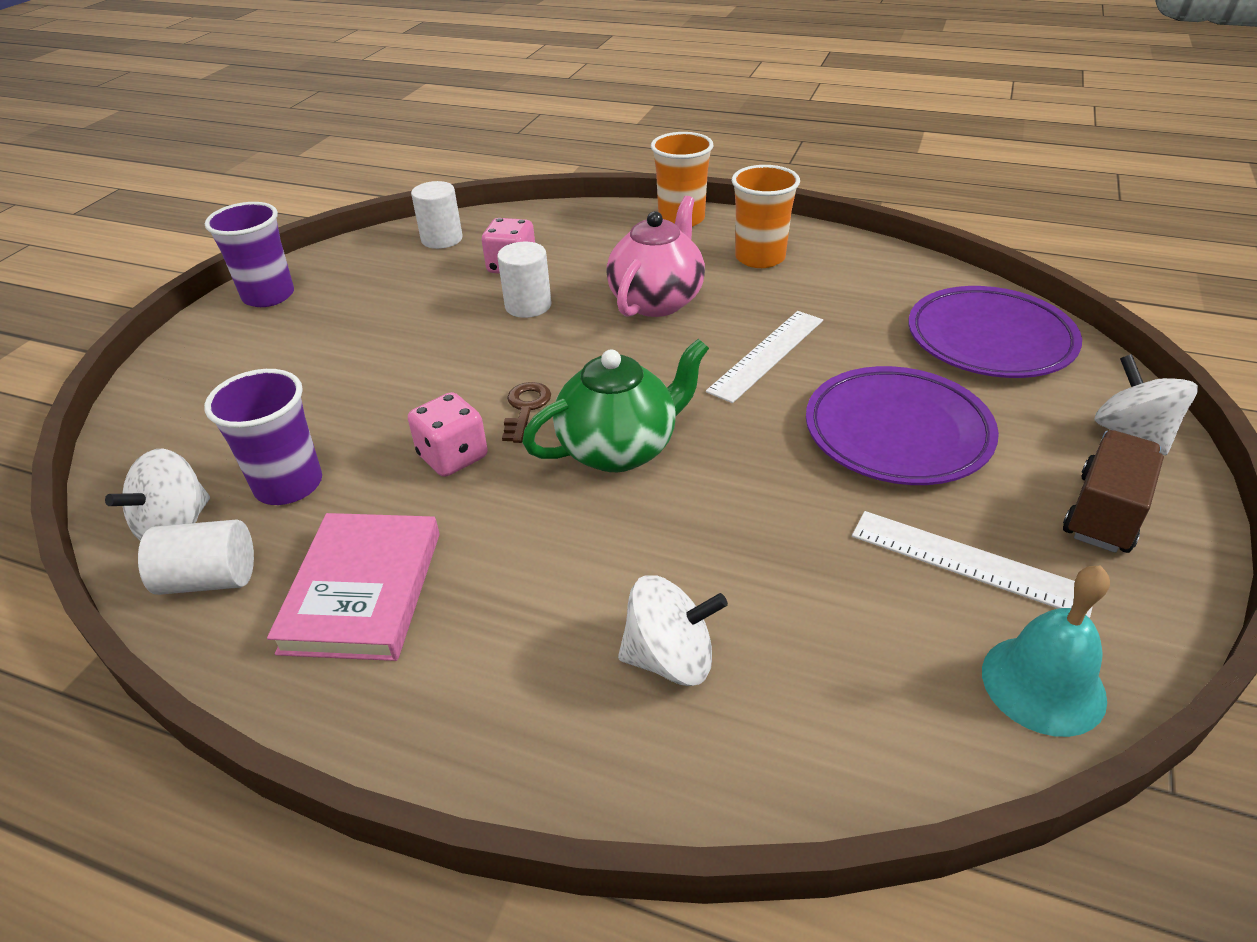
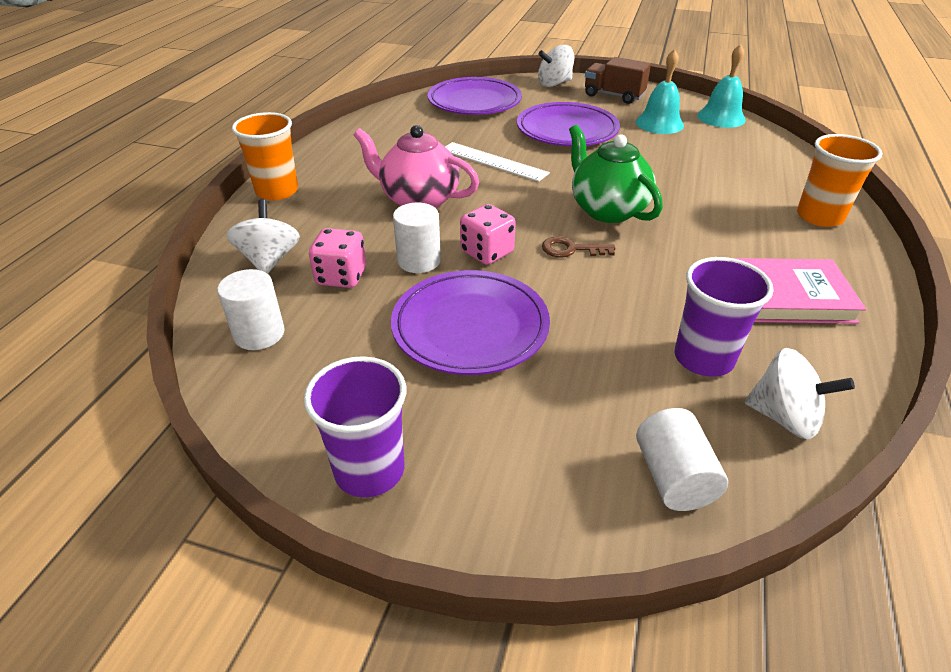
camera: 95 degrees left, 0 degrees up
white cylinder [138,520,254,595] -> white cylinder moved to [636,408,728,511]
pink dice [408,392,488,477] -> pink dice moved to [460,204,516,265]
white spinning top [618,576,728,686] -> white spinning top moved to [226,199,300,274]
orange cup [732,165,800,268] -> orange cup moved to [797,134,882,227]
white ruler [852,511,1093,618] -> turquoise bell [636,49,684,134]
none -> purple plate [391,270,550,375]

